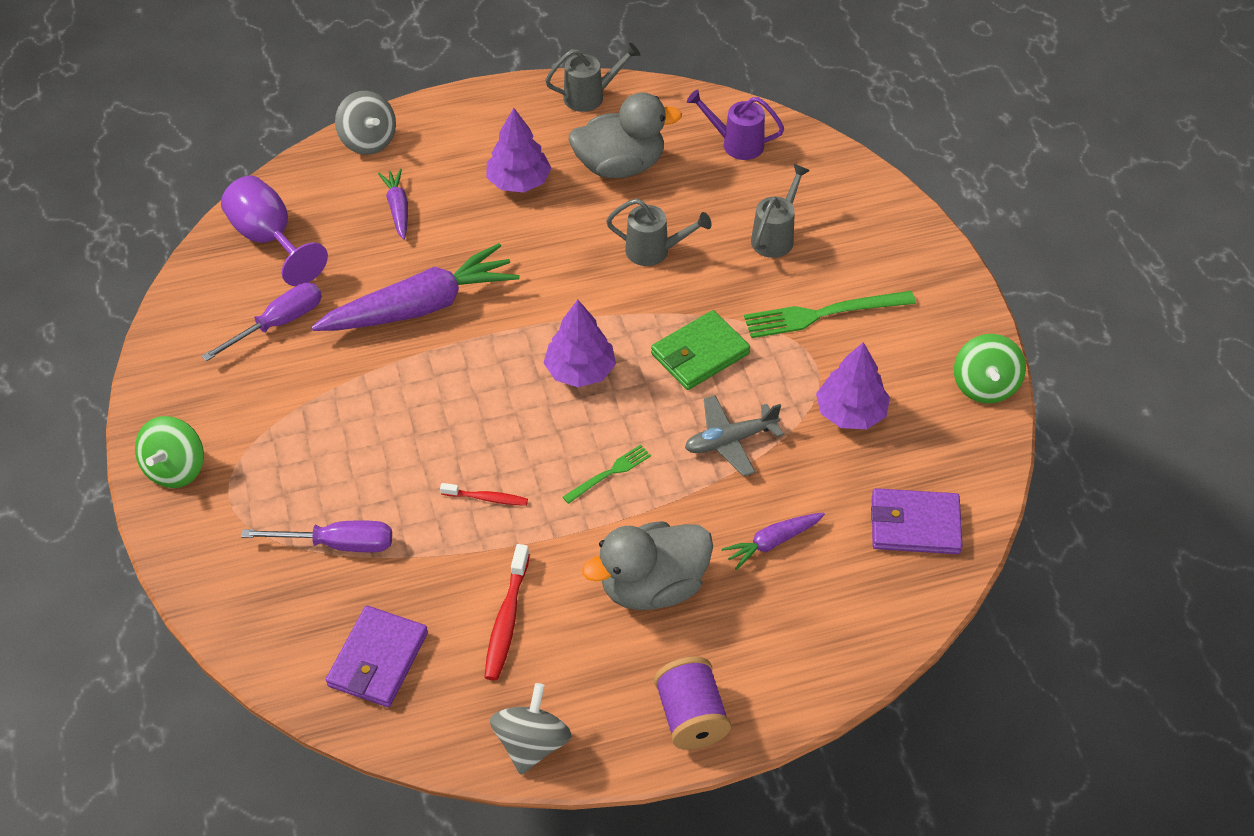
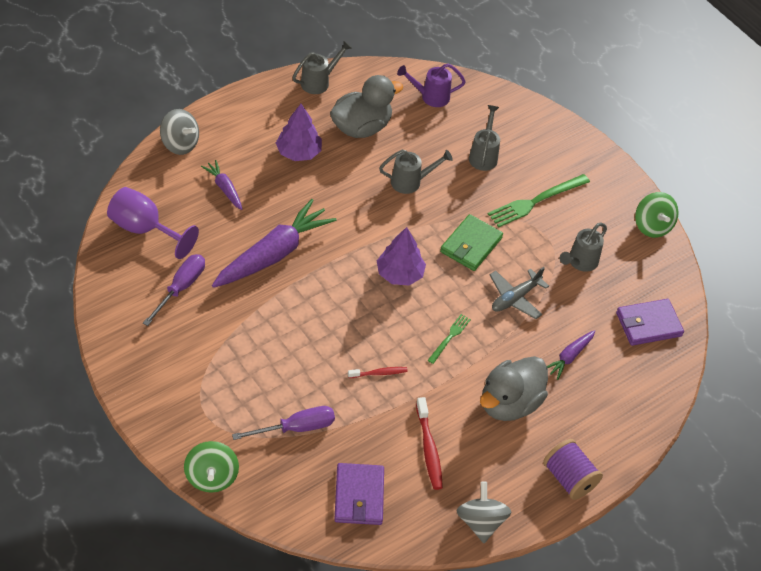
camera: 25 degrees left, 0 degrees up
green spinning top [135,416,204,488] -> green spinning top moved to [184,441,239,493]
purple tree [816,342,890,429] -> grey watering can [560,222,607,272]

